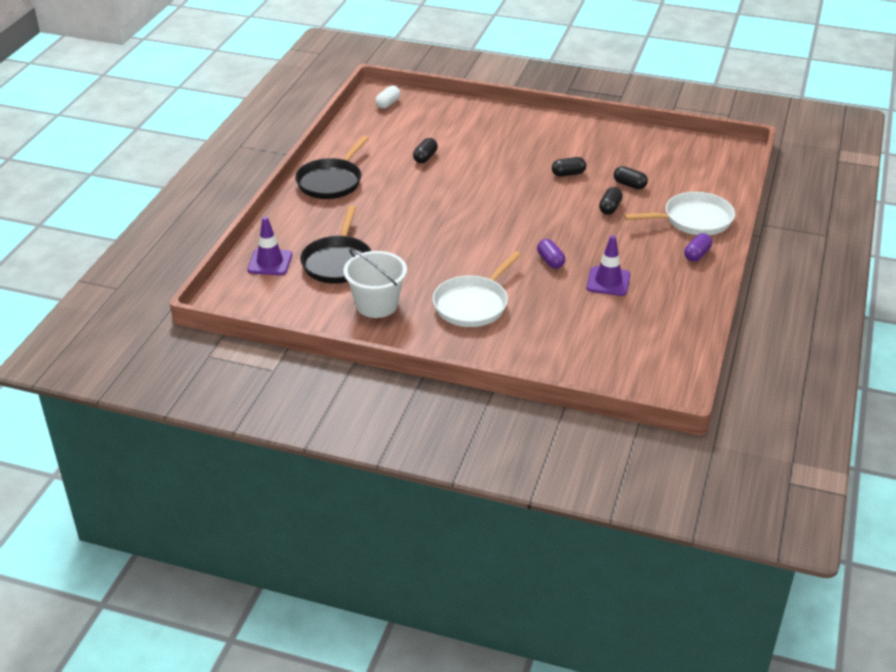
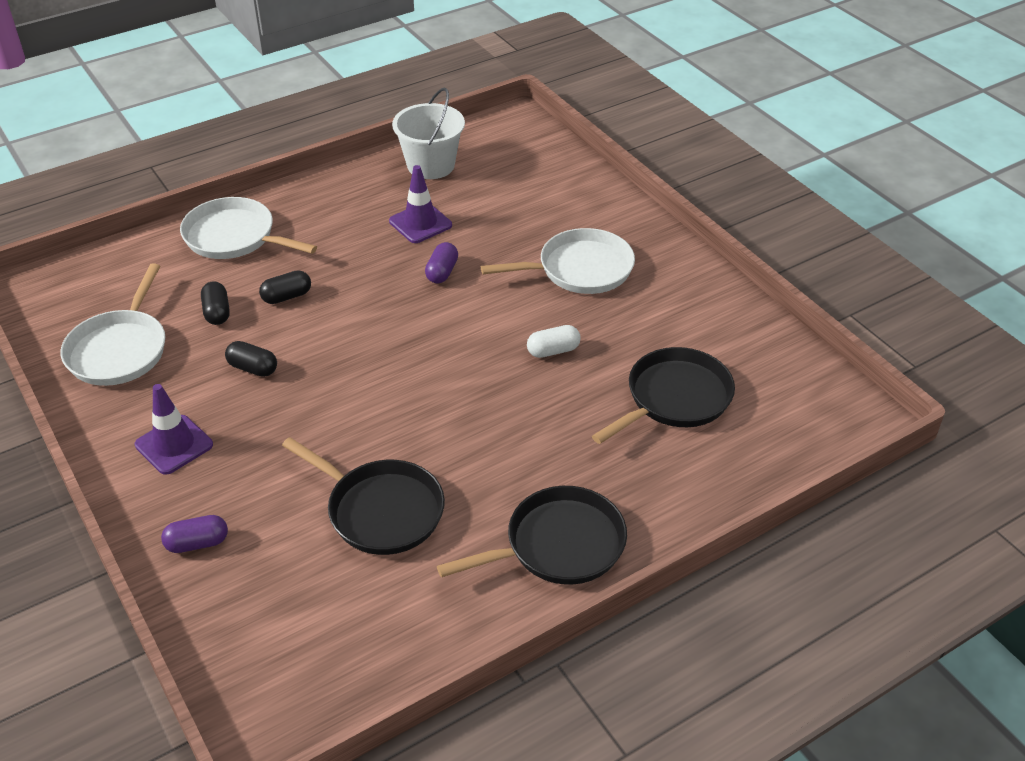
camera: 140 degrees left, 5 degrees up
purple traffic cone [247,216,292,275] -> purple traffic cone moved to [135,384,213,475]
white bucket [344,248,407,318] -> white bucket moved to [392,88,465,179]
white capsule [375,86,401,109] -> white capsule moved to [527,325,581,358]
black capsule [413,138,438,163] -> black pan [282,437,445,555]
purple capsule [684,233,712,262] -> purple capsule moved to [161,515,228,553]
none -> white pan [60,263,165,386]

